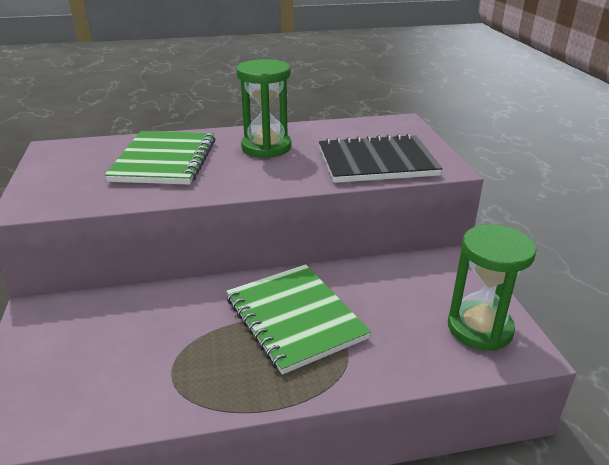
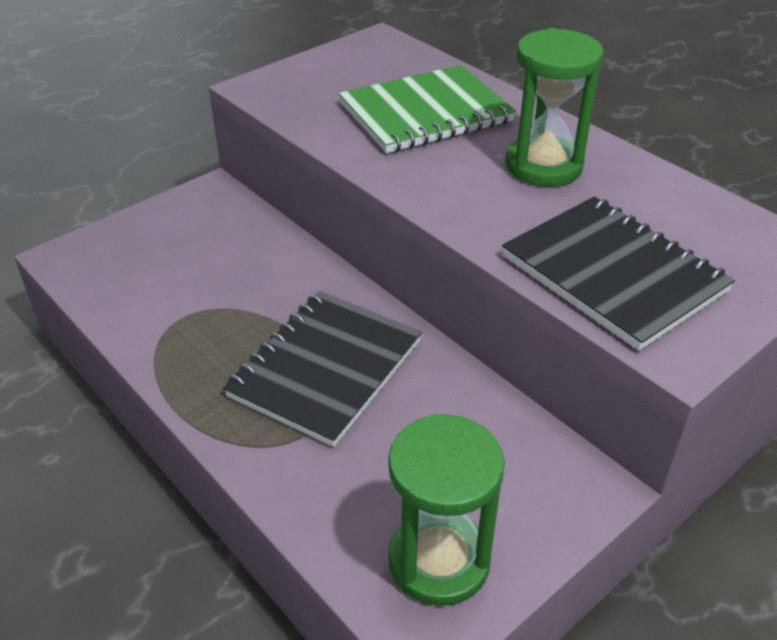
camera: 60 degrees right, 10 degrees up
green notebook [226,264,371,375] -> black notebook [223,291,422,447]

